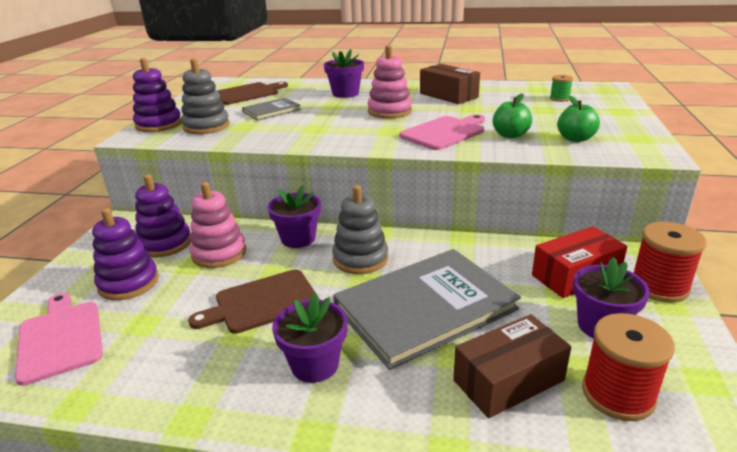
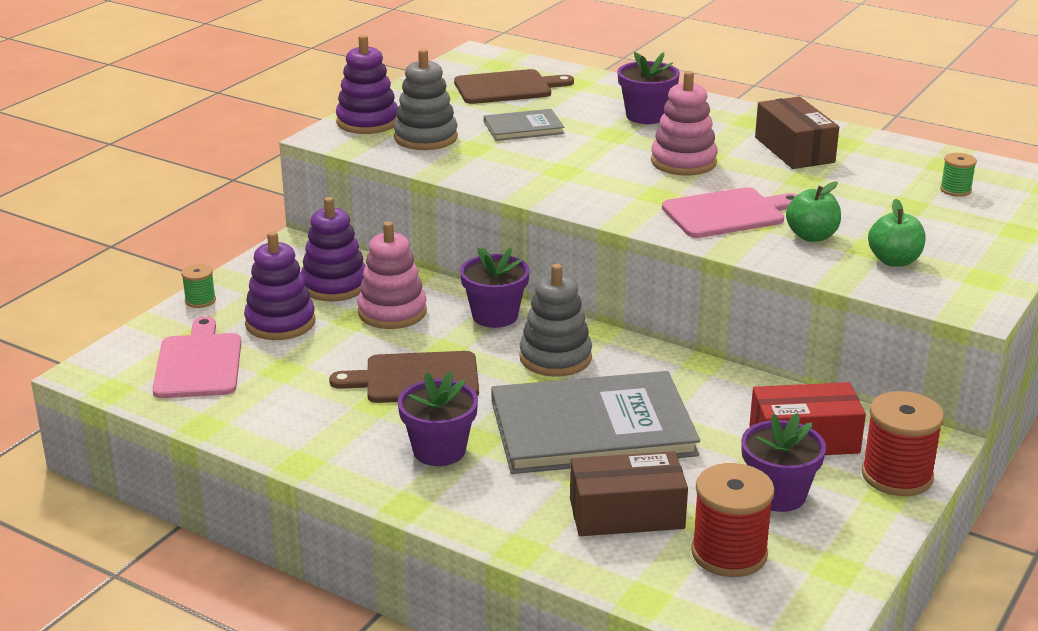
camera: 20 degrees right, 0 degrees up
none -> green spool [181,264,216,308]

